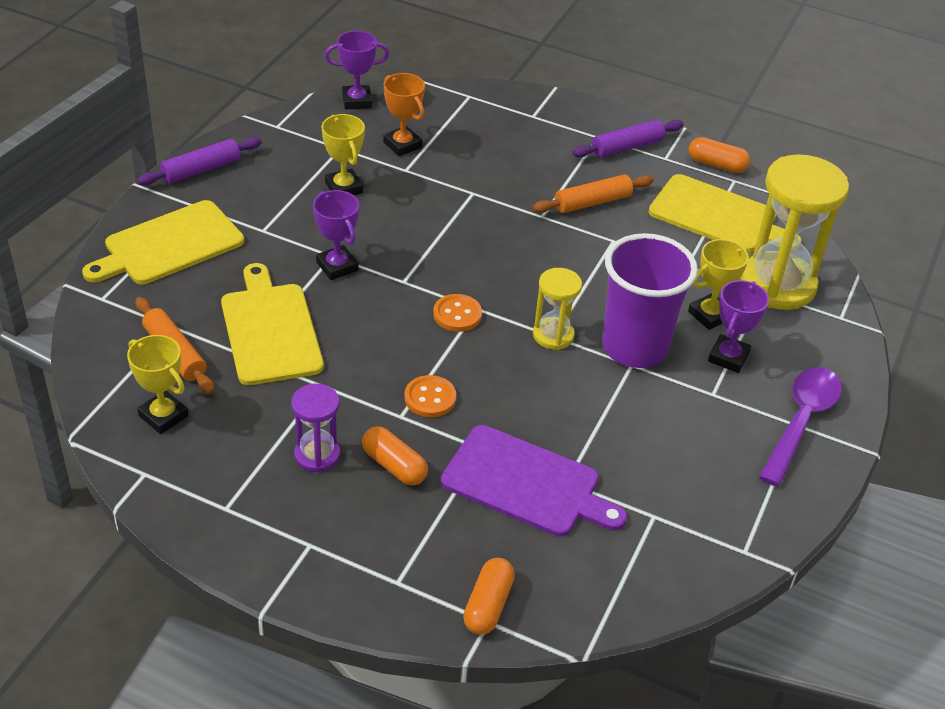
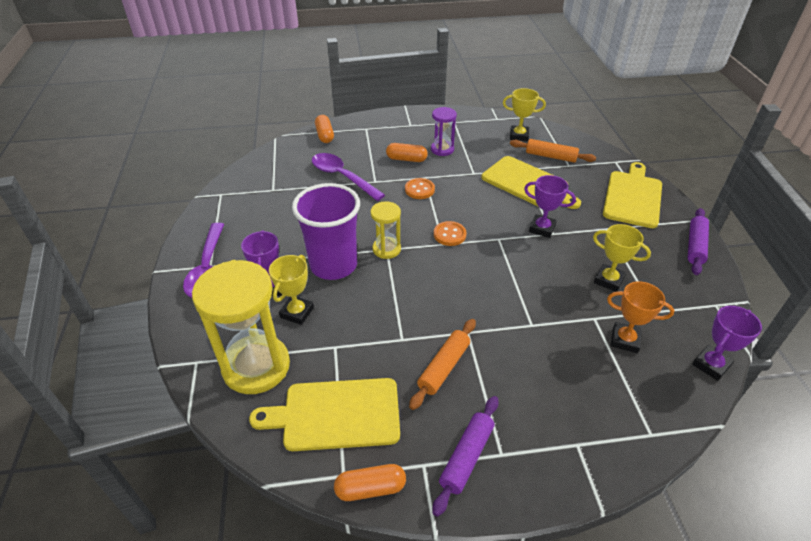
camera: 150 degrees right, 0 degrees up
purple cutting board [441,425,627,537] -> purple spoon [312,153,385,201]

